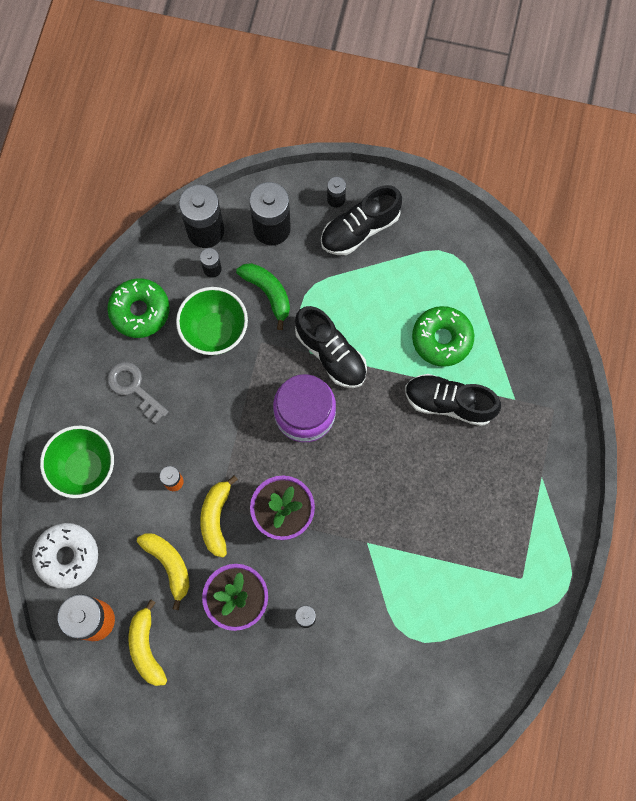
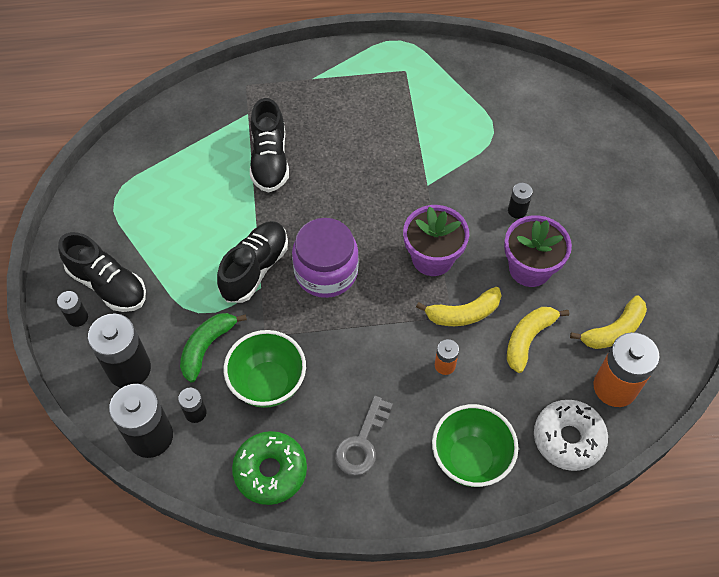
camera: 110 degrees left, 15 degrees down
green donut [412,306,474,367] -> none

